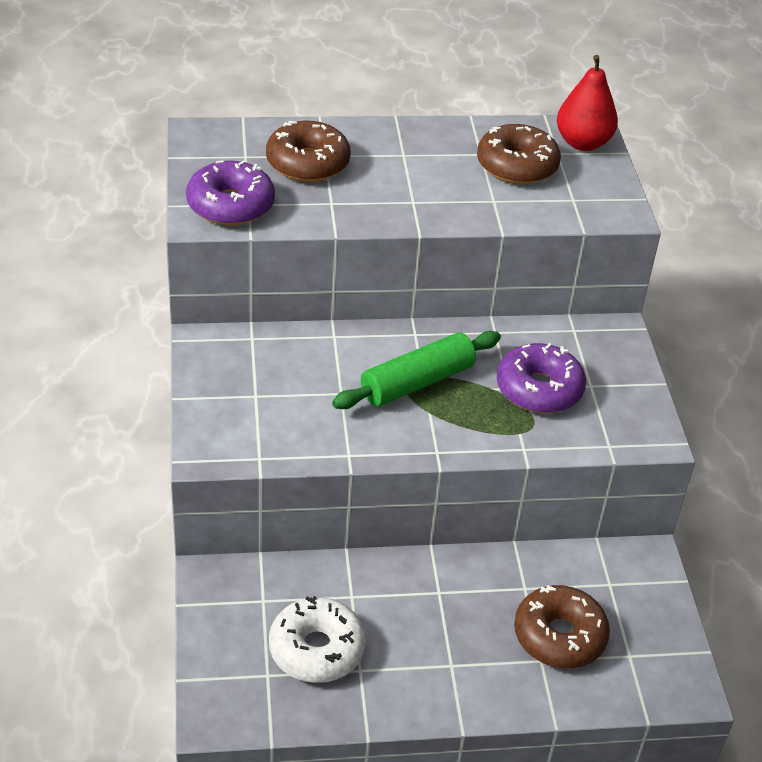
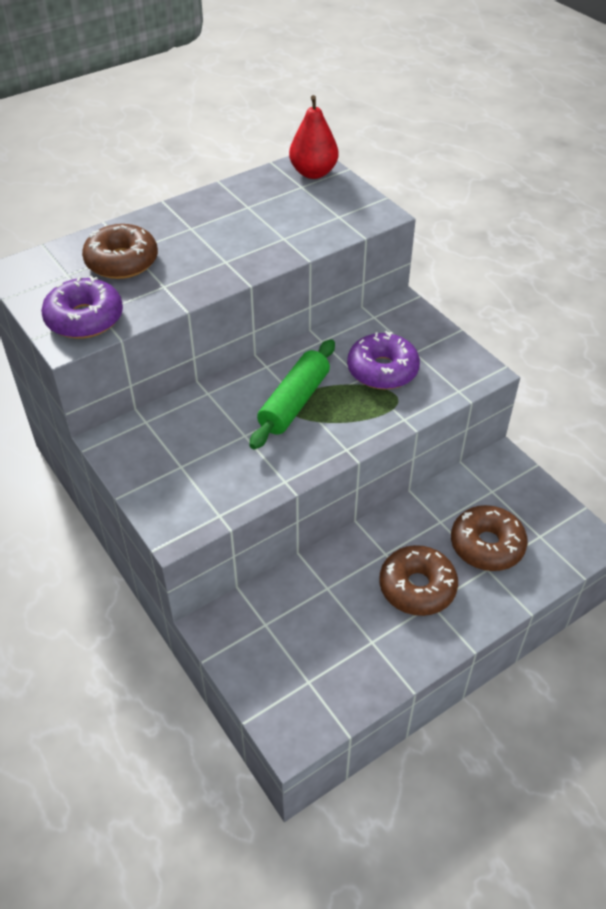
camera: 25 degrees left, 5 degrees up
white donut [269,596,366,683] -> none
brown donut [477,124,561,184] -> brown donut moved to [380,545,458,616]

